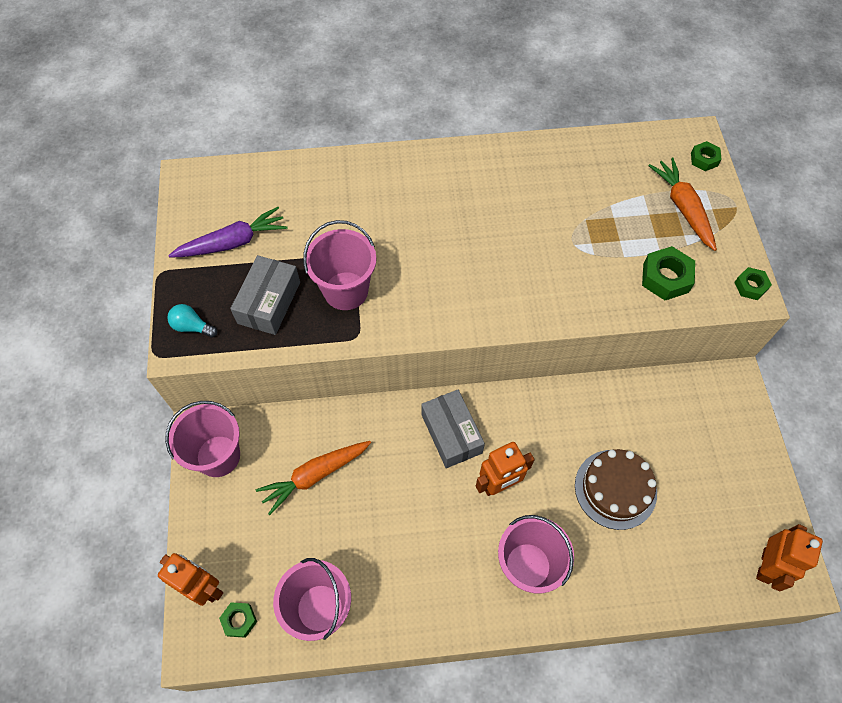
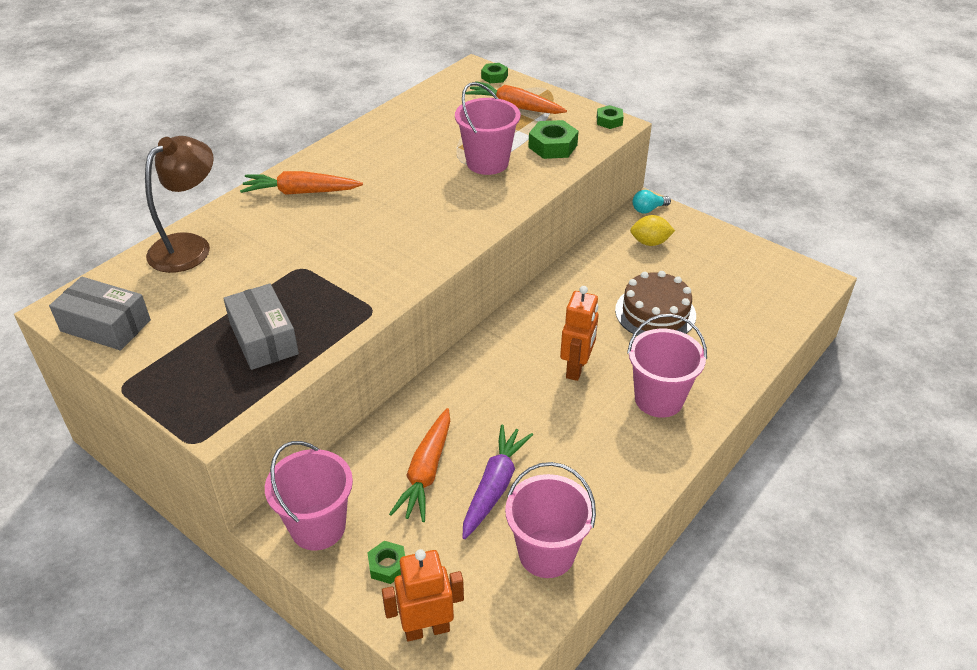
camera: 45 degrees left, 20 degrees down
turquoise light bulb [167,304,217,338] -> turquoise light bulb moved to [633,190,671,213]
purple carrot [168,207,288,258] -> purple carrot moved to [462,424,533,539]
green nut [219,602,257,638] -> green nut moved to [367,541,405,584]
pink bucket [303,220,377,310] -> pink bucket moved to [455,82,520,175]
grey box [421,390,485,468] -> grey box moved to [49,277,151,350]
orange robot [756,524,823,591] -> none
none -> brown lamp [145,136,214,273]
none -> orange carrot [240,171,363,195]
none -> yellow lemon [630,215,675,246]

